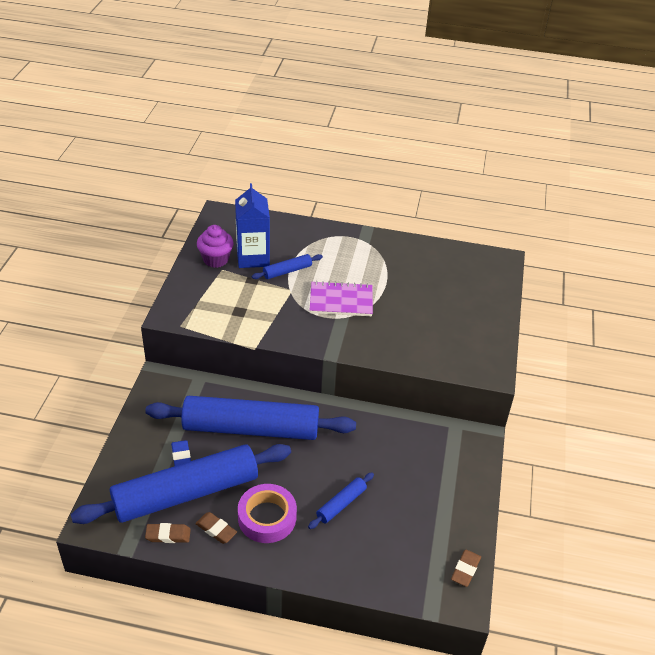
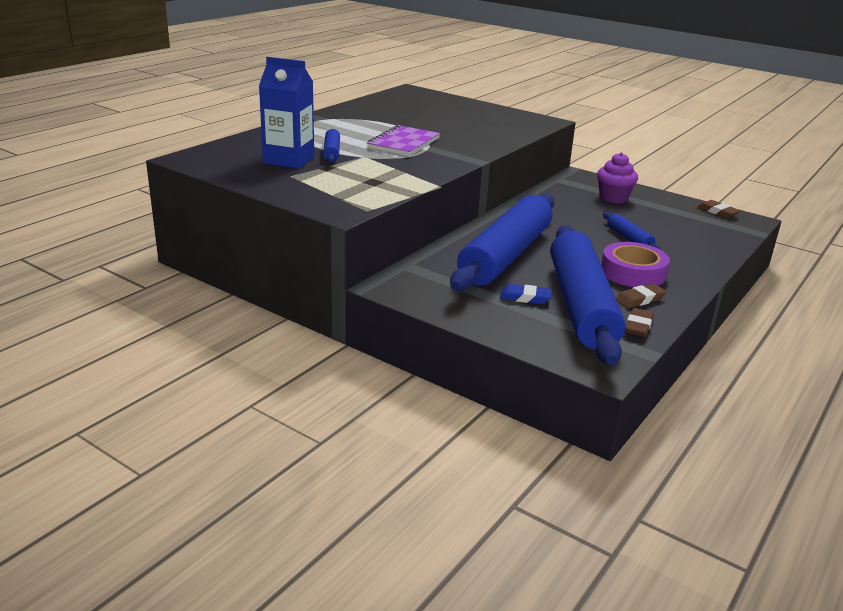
camera: 65 degrees left, 15 degrees down
purple cupcake [197,225,234,268] -> purple cupcake moved to [597,152,638,203]

